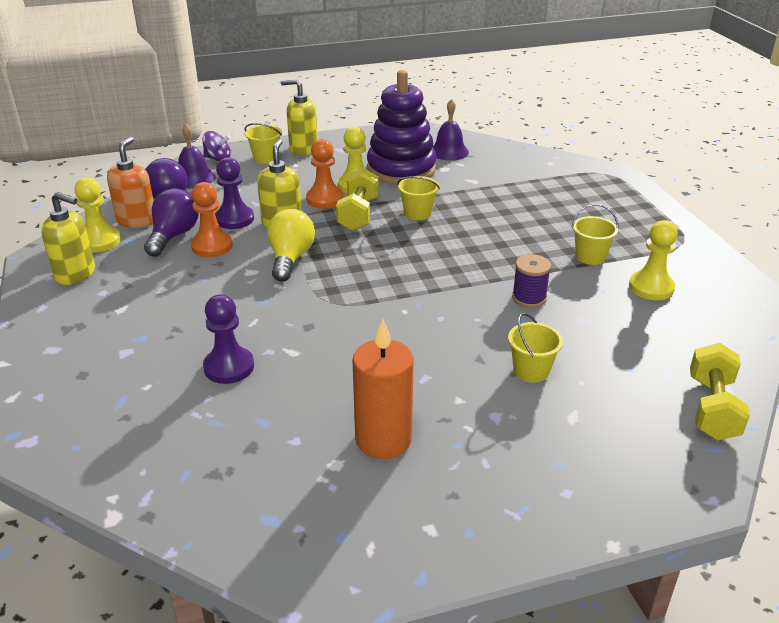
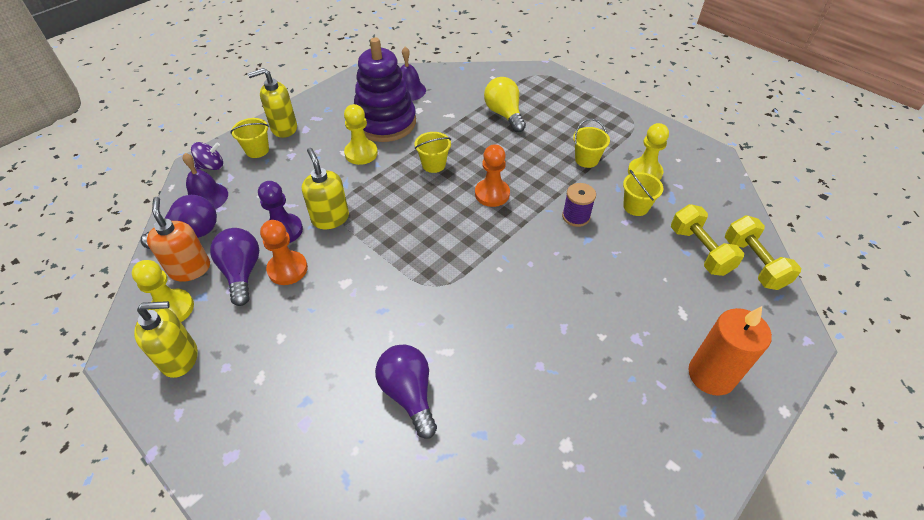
camera: 30 degrees left, 15 degrees up
purple pawn [203,295,254,384] -> purple light bulb [375,344,437,439]
yellow light bulb [267,209,315,282] -> yellow light bulb moved to [484,77,526,132]
orange pawn [306,139,343,209] -> orange pawn moved to [475,144,510,207]
yellow dumbbell [336,168,379,231] -> yellow dumbbell moved to [671,204,744,276]
orange candle [352,319,414,459] -> orange candle moved to [688,306,772,396]
yellow bucket [508,313,563,382] -> yellow bucket moved to [623,170,663,216]

